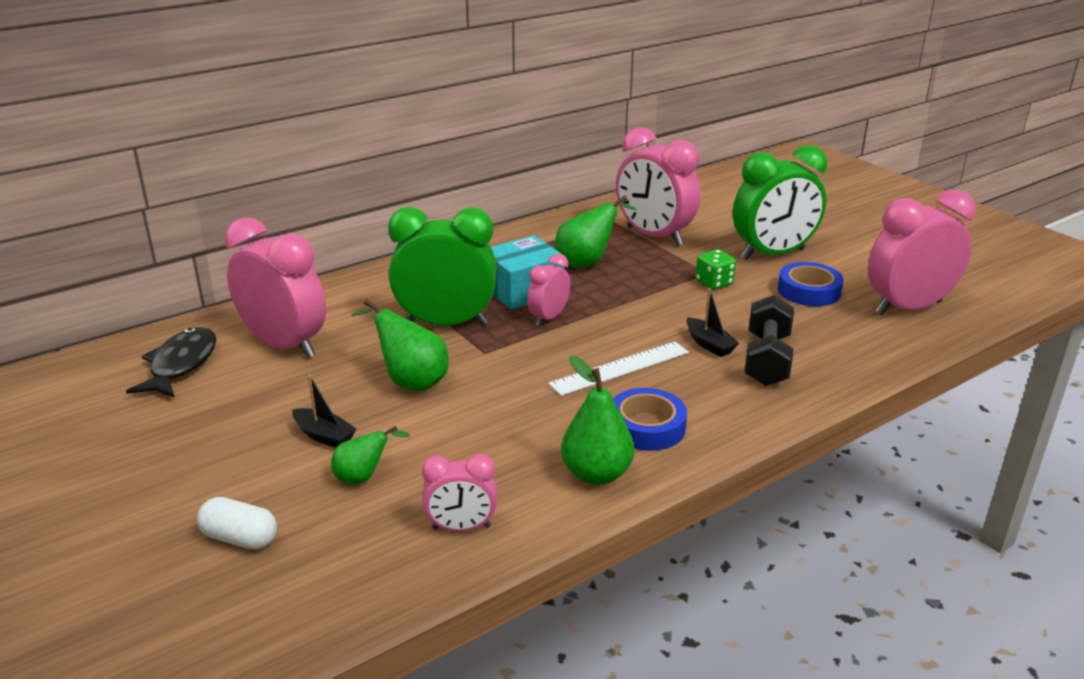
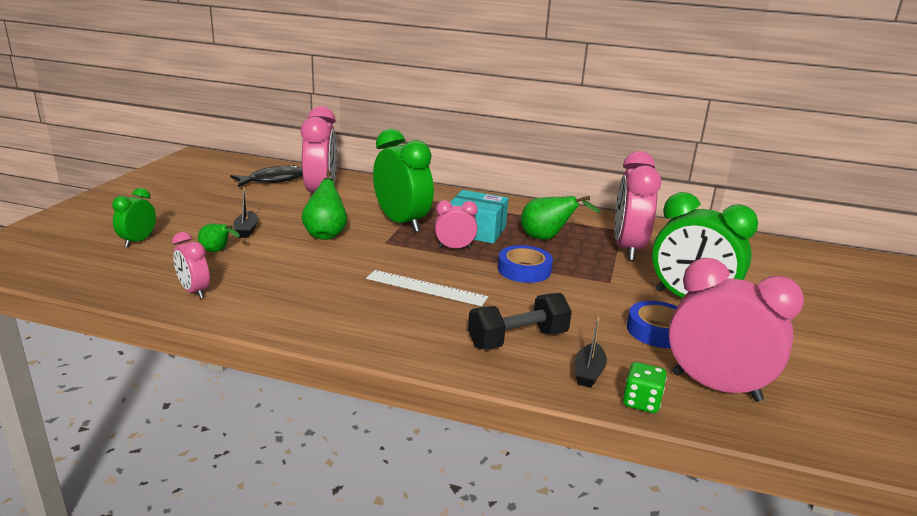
camera: 50 degrees right, 5 degrees down
white capsule [197,497,277,550] -> green clock [112,188,156,247]
green pear [561,356,634,485] -> none
blue tape [613,388,687,451] -> blue tape moved to [498,245,553,283]
black boat [686,288,739,357] -> black boat moved to [575,316,607,388]
green dice [695,249,736,290] -> green dice moved to [623,362,667,413]

